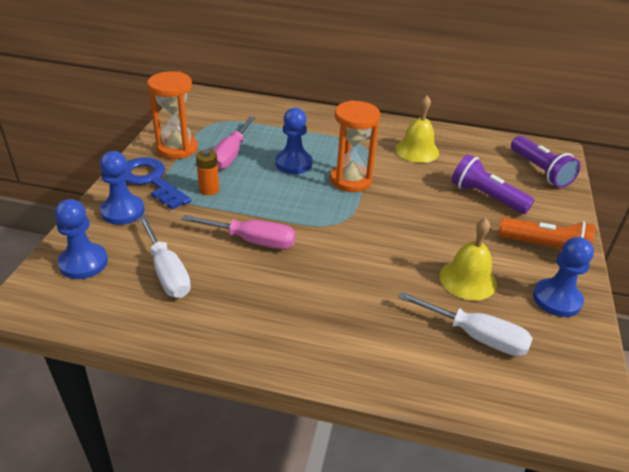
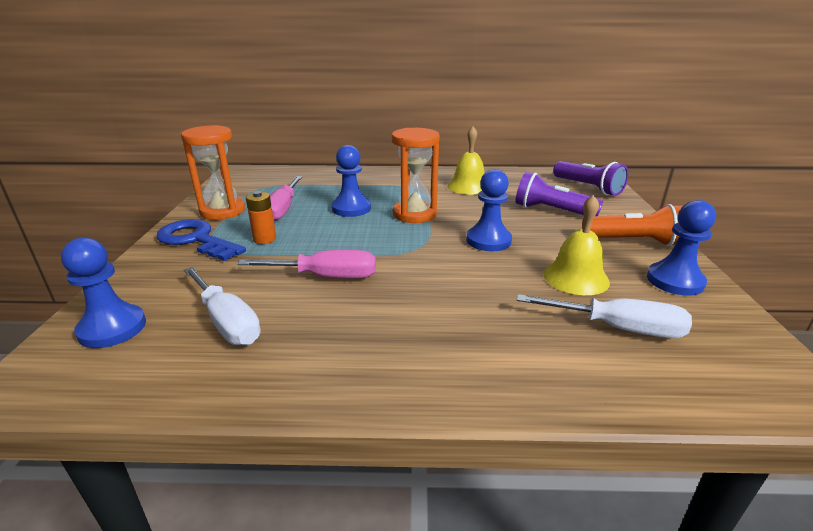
camera: 10 degrees left, 10 degrees down
blue pawn [100,151,145,225] -> blue pawn moved to [466,169,512,251]

